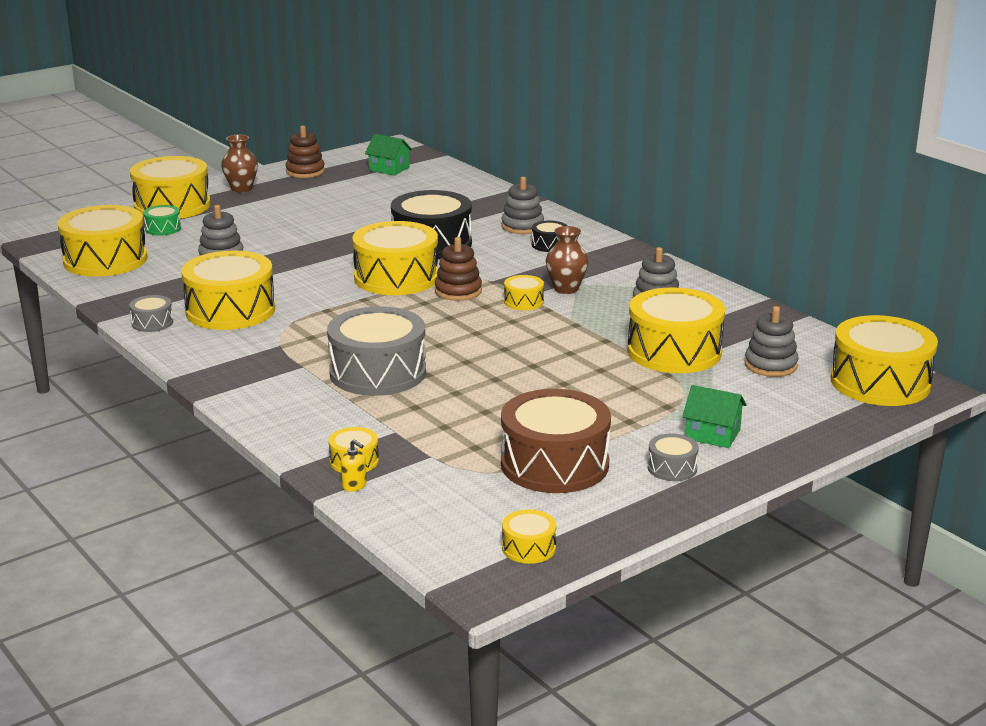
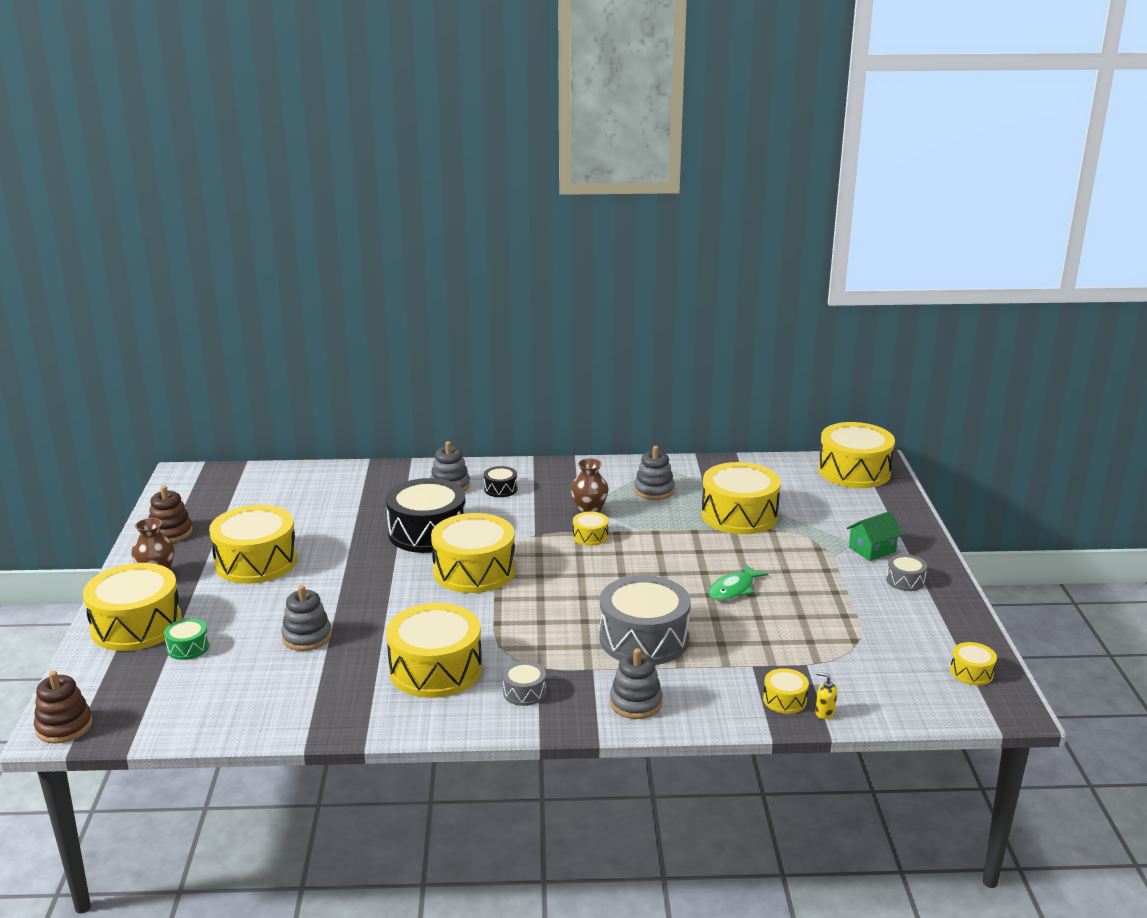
camera: 55 degrees left, 0 degrees up
yellow drum [57,205,147,277] -> yellow drum moved to [209,505,298,584]
grey drum [129,295,173,332] -> grey drum moved to [503,661,546,706]
yellow soap dispenser [341,439,367,492] -> yellow soap dispenser turned 135 degrees counterclockwise [815,672,837,719]
green house [365,134,412,176] -> none
brown stacking toy [435,237,482,301] -> brown stacking toy moved to [34,671,93,743]
brown drum [501,389,611,493] -> none
grey stacking toy [745,306,798,377] -> grey stacking toy moved to [610,648,663,719]
none -> green fish [709,564,768,601]

